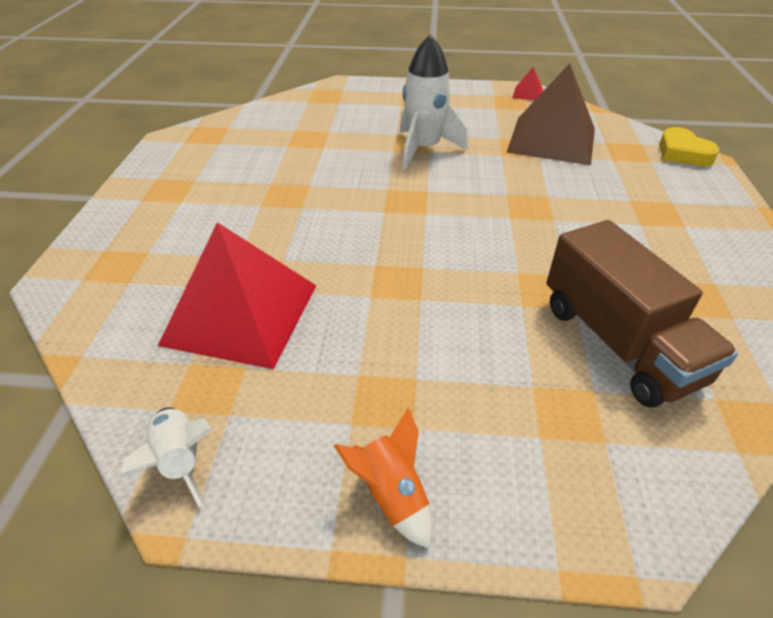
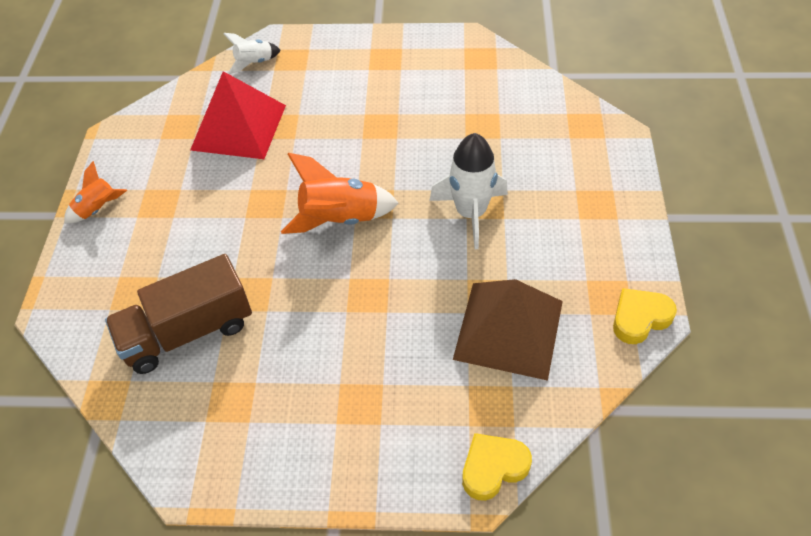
camera: 90 degrees right, 10 degrees up
white rocket [121,408,212,507] -> white rocket moved to [223,33,281,74]
red pyramid [512,67,543,101] -> yellow heart [613,288,677,344]
none -> orange rocket [281,153,399,234]

